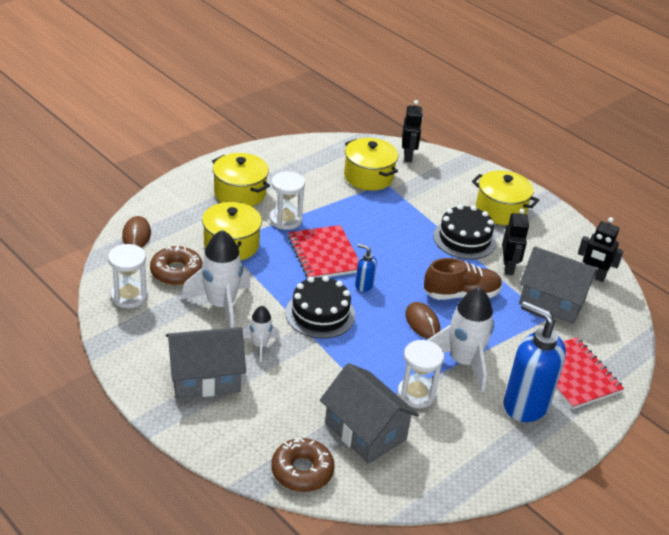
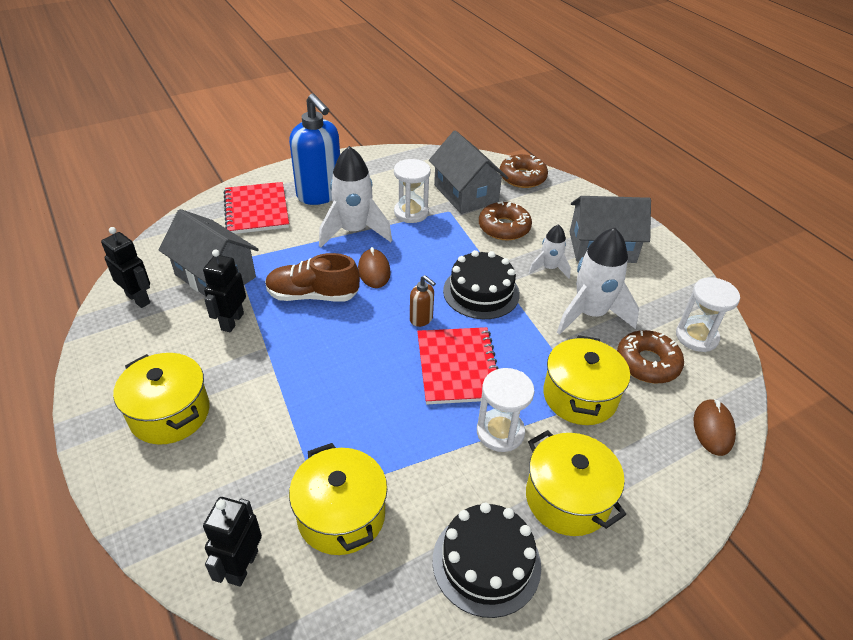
camera: 165 degrees left, 5 degrees up
blue soap dispenser [355,243,377,292] -> brown soap dispenser [410,275,436,327]
black cake [433,204,496,259] -> black cake moved to [433,502,541,618]
none -> brown donut [479,201,532,240]

